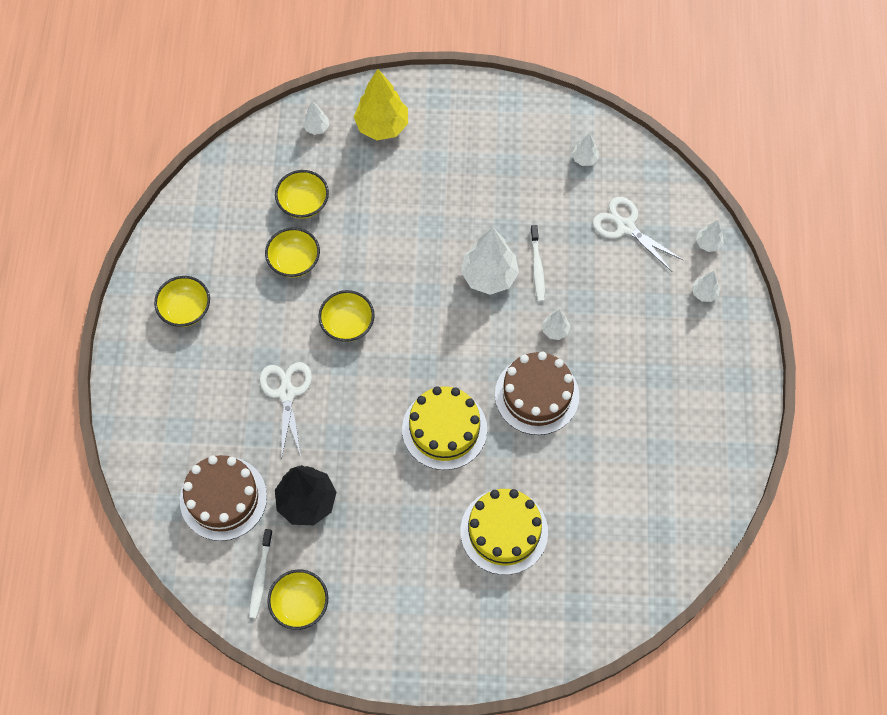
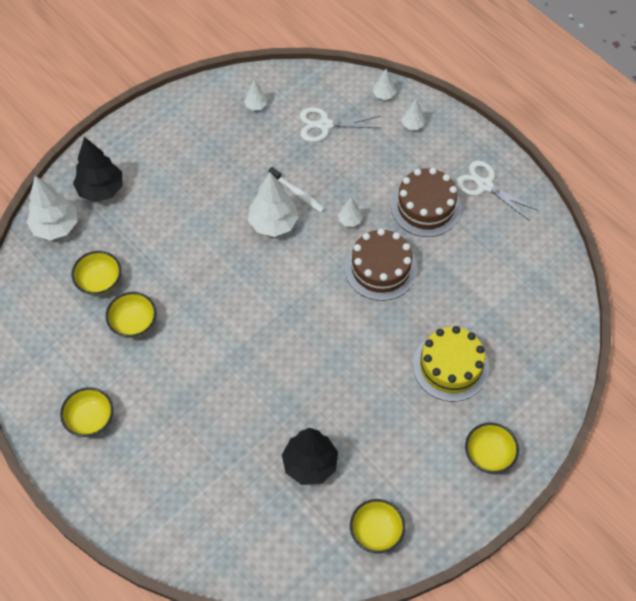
camera: 45 degrees left, 5 degrees down
brown cake [180,455,267,541] -> brown cake moved to [391,168,461,237]
white toothbrush [249,529,273,619] -> none
white scissors [260,362,312,456] -> white scissors moved to [456,160,537,220]
white tree [303,101,329,135] -> white tree [27,176,77,240], size x2.05
yellow bowl [318,290,375,342] -> yellow bowl moved to [465,422,519,474]
yellow tree [354,69,408,140] -> black tree [73,137,123,202]
yellow cake [402,386,487,470] -> none

